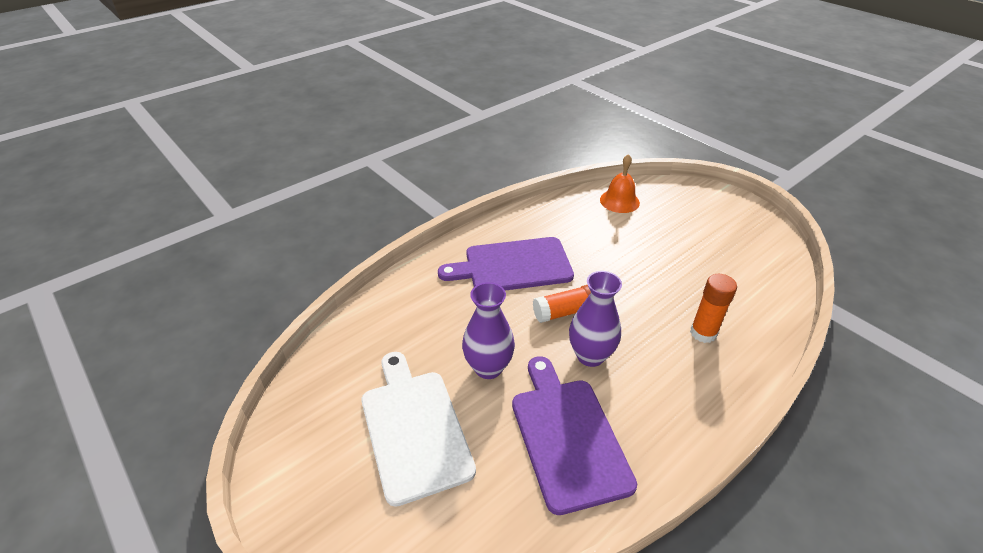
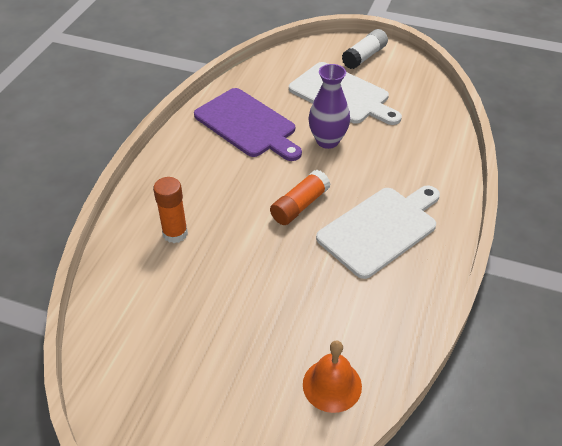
camera: 150 degrees right, 5 degrees up
purple cutting board [438,237,574,291] -> white cutting board [316,185,440,279]
purple vase [569,271,622,367] -> none
none -> white glue stick [342,29,388,69]

